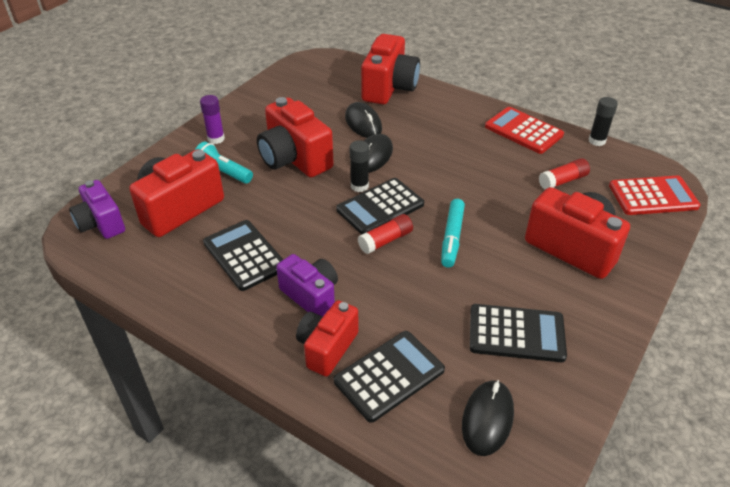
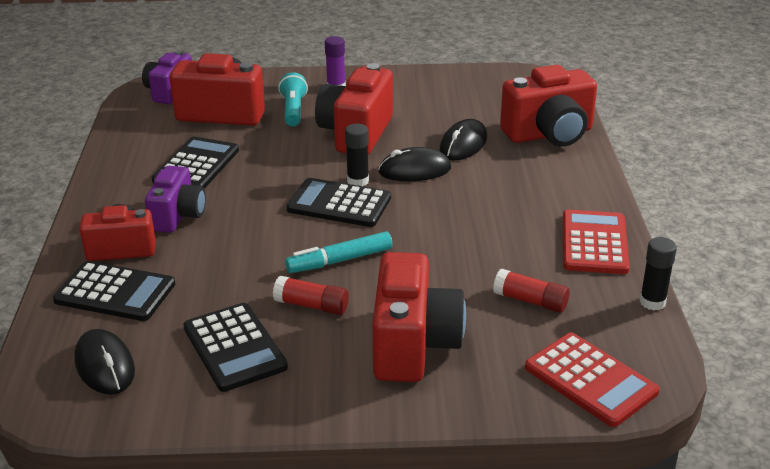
camera: 55 degrees right, 10 degrees down
red glue stick [358,214,413,254] -> red glue stick moved to [273,276,349,315]
black mouse [462,380,514,456] -> black mouse turned 75 degrees clockwise [74,329,135,395]

